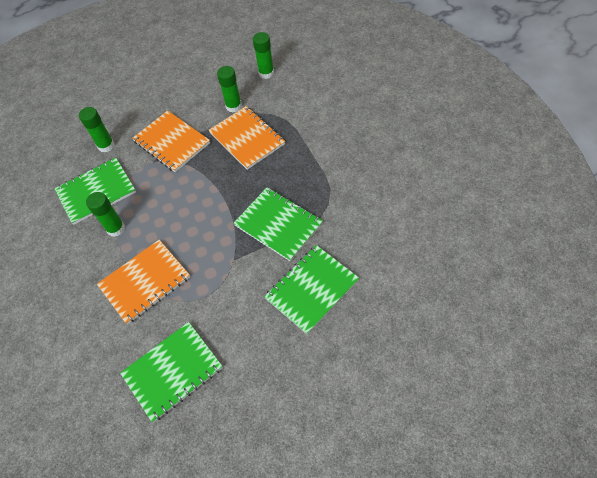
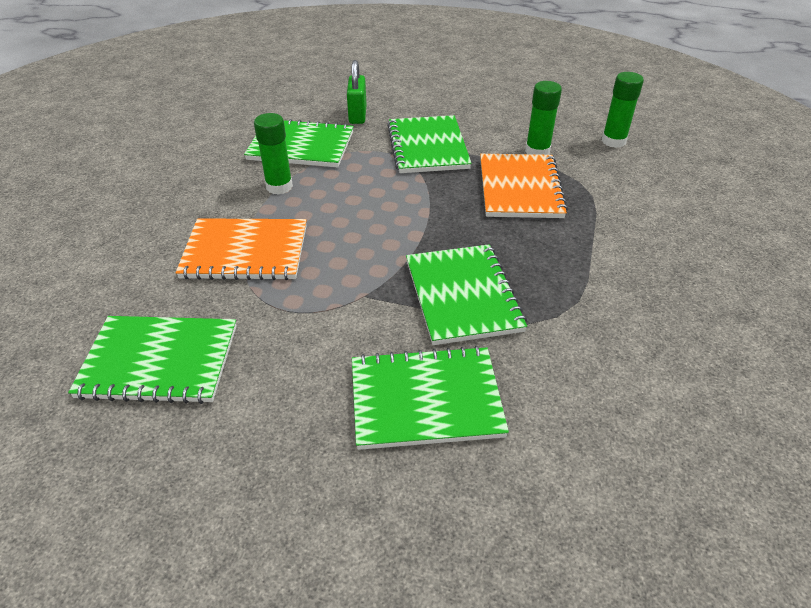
camera: 35 degrees right, 15 degrees down
green glue stick [79,107,115,153] -> green padlock [347,60,366,124]
orange notebook [132,111,210,172] -> green notebook [387,115,472,173]

